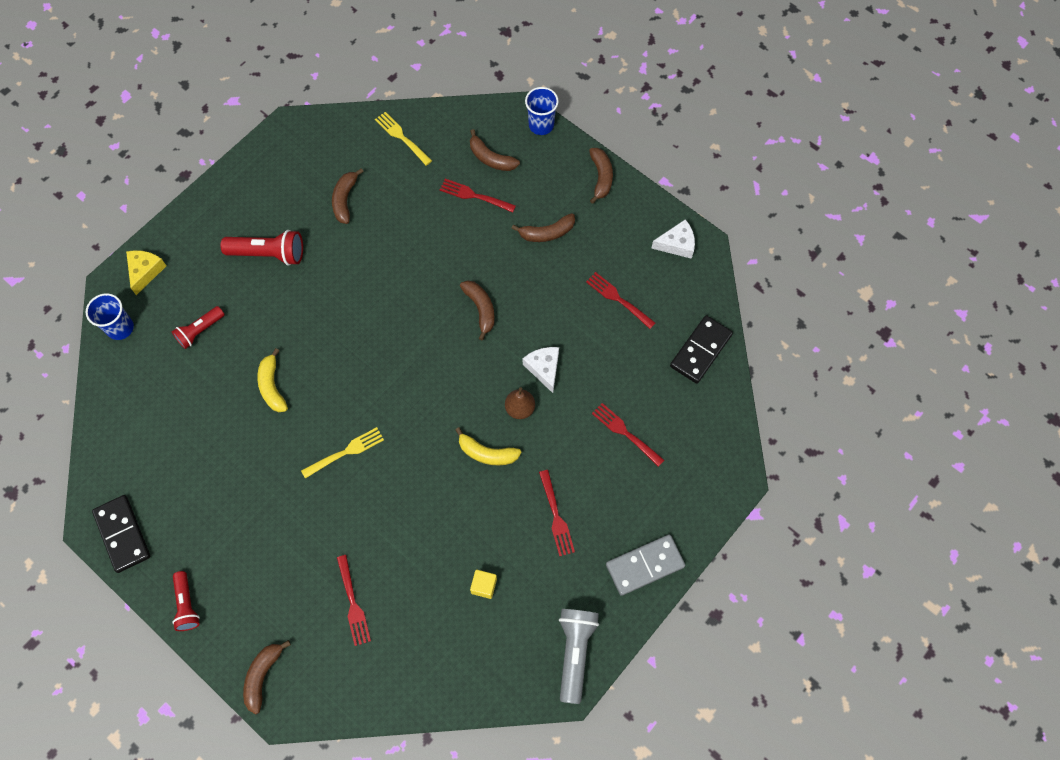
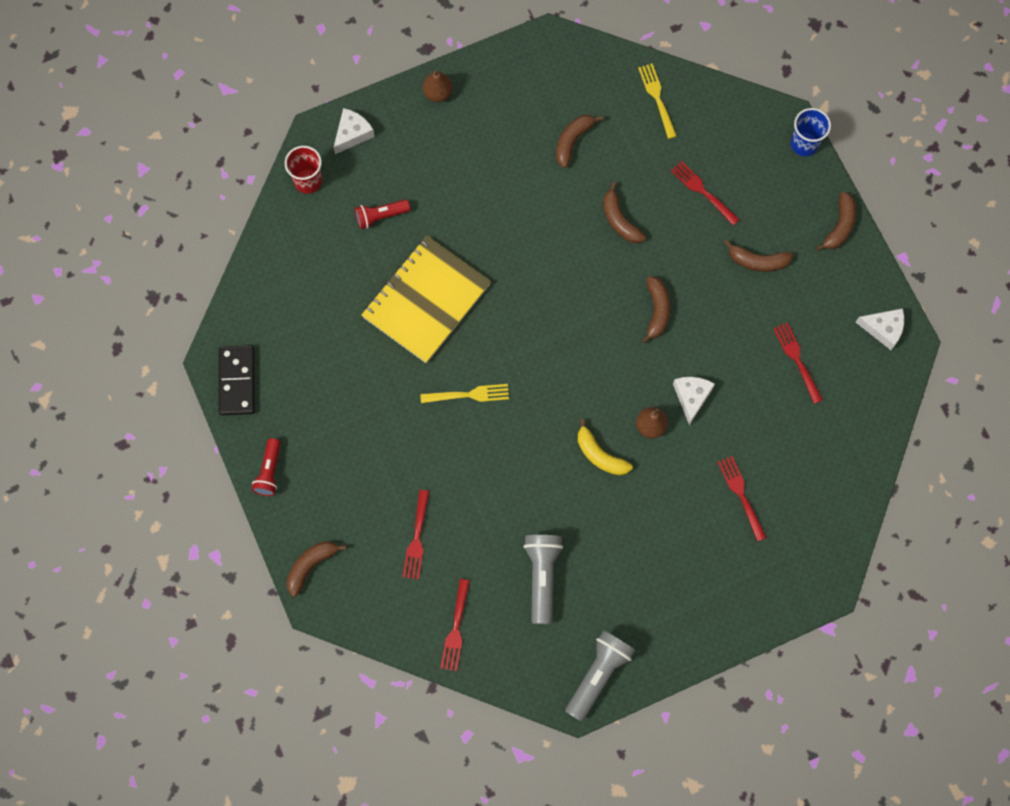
camera: 25 degrees right, 5 degrees up
blue cup [86,293,134,340] -> red cup [285,146,322,194]
yellow cheese [126,250,166,295] -> white cheese [334,108,375,154]
red flashlight [221,230,303,266] -> none
yellow banana [258,348,288,412] -> yellow notebook [361,236,491,363]
brown banana [470,129,520,171] -> brown banana moved to [603,182,646,243]
yellow cube [470,570,497,599] -> grey flashlight [523,535,563,624]
red fork [539,470,575,556] -> red fork moved to [441,579,470,671]
grey domino [606,535,685,596] -> none
black domino [670,315,733,384] -> none
none -> brown pear [423,71,453,102]

